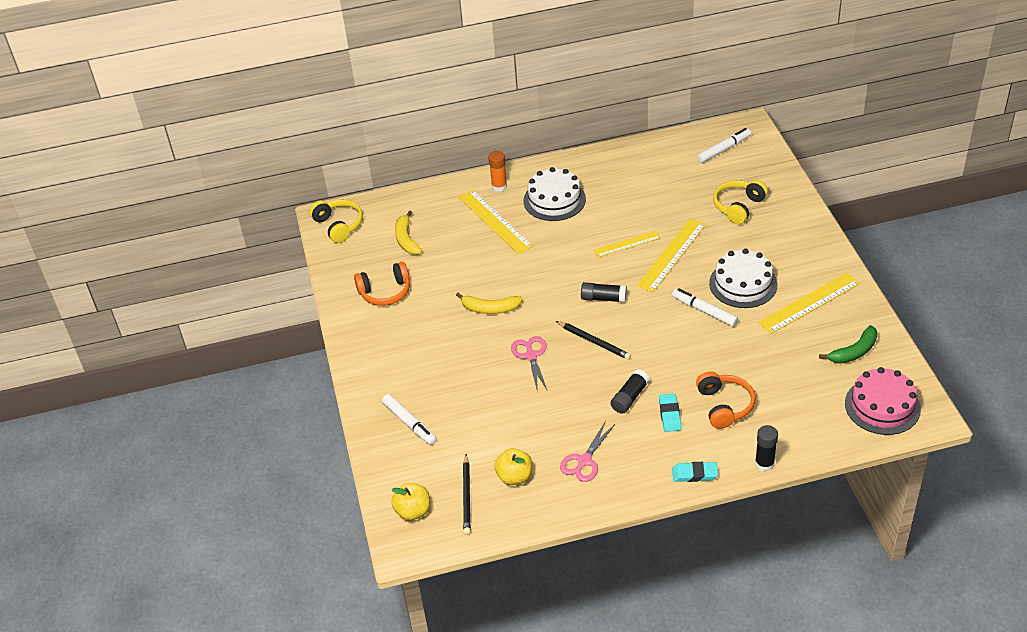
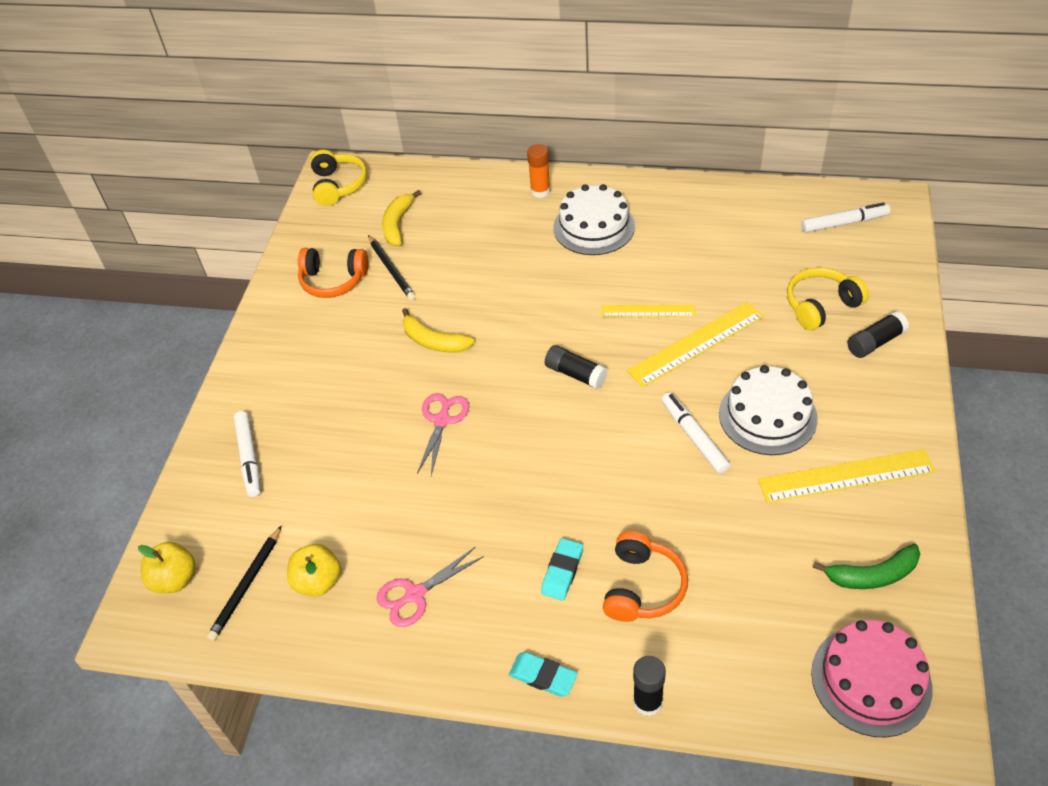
camera: 25 degrees right, 5 degrees up
yellow ruler [459,190,533,254] -> none
black pencil [556,321,631,360] -> black pencil moved to [368,235,416,301]
black glue stick [611,370,650,414] -> black glue stick moved to [847,311,909,358]

